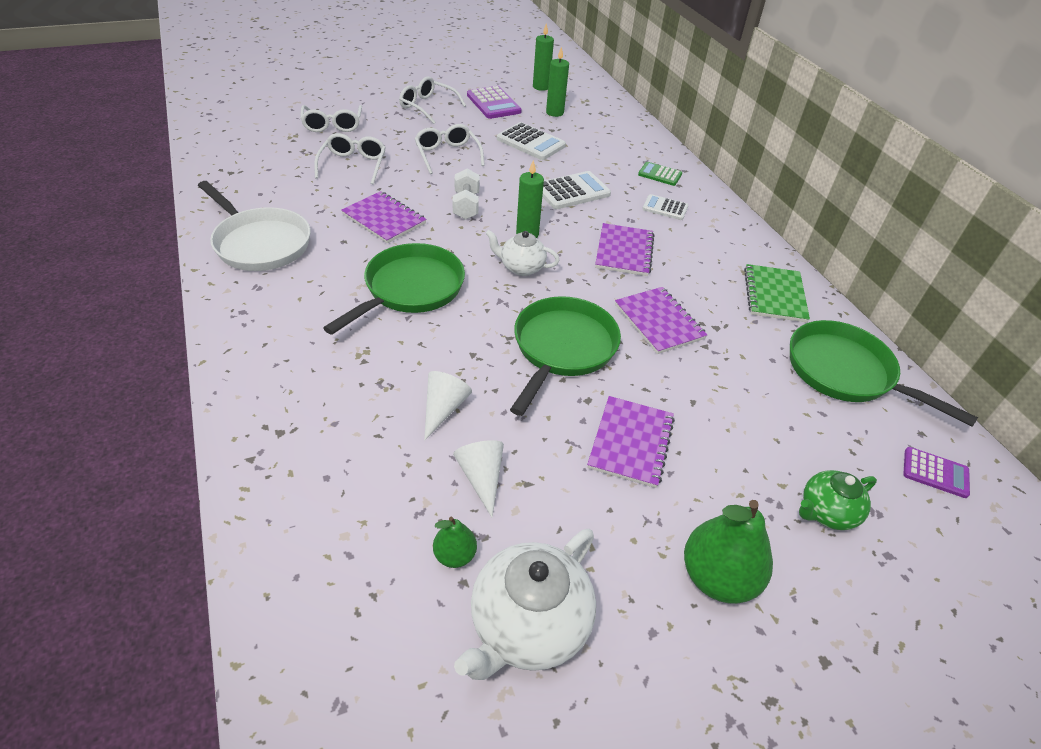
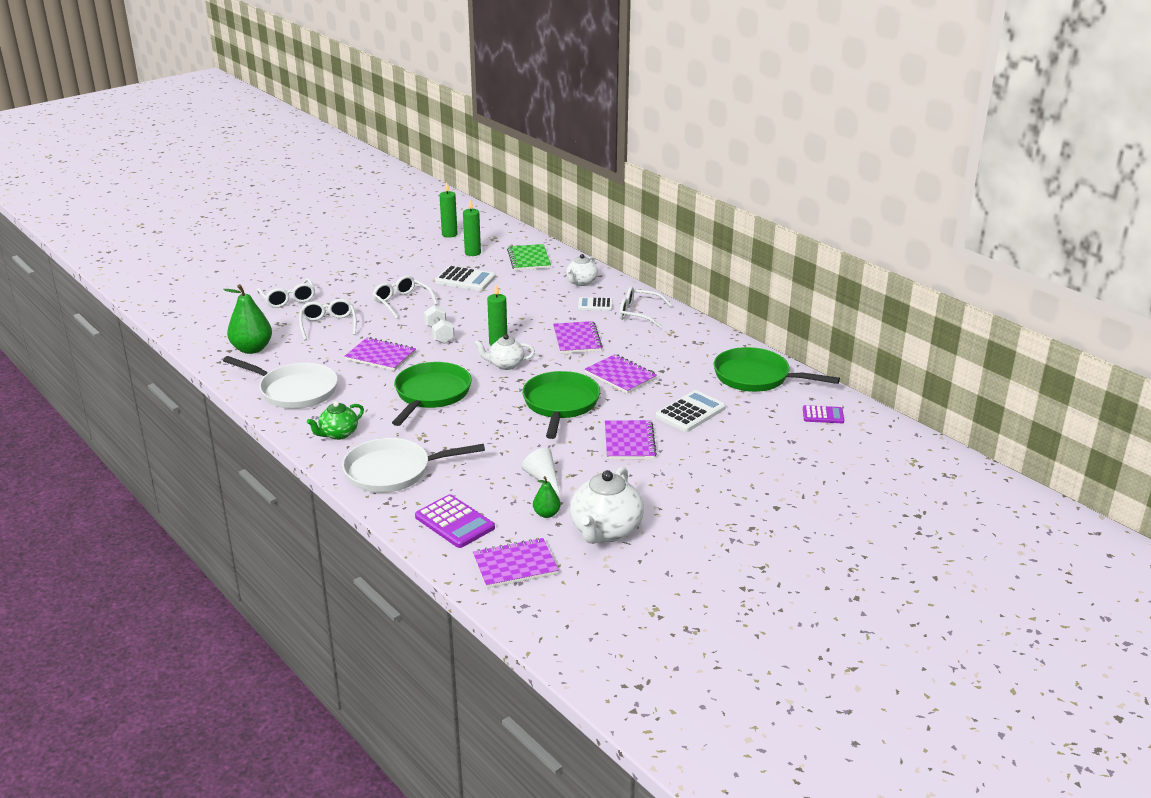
camera: 15 degrees left, 15 degrees down
white glasses [399,77,466,124] -> white glasses moved to [620,287,672,328]
white cone [424,371,472,441] -> none
purple calculator [467,86,522,119] -> purple calculator moved to [415,495,495,548]
white calculator [542,171,611,209] -> white calculator moved to [655,390,726,432]
green calculator [638,162,682,186] -> white teapot [566,254,598,286]
green pear [684,500,773,604] -> green pear moved to [223,284,272,354]
green notebook [744,264,810,323] -> green notebook moved to [507,244,551,270]
green teapot [799,470,877,530] -> green teapot moved to [307,401,364,440]
none -> white pan [342,438,485,493]
none -> purple notebook [473,538,559,588]

